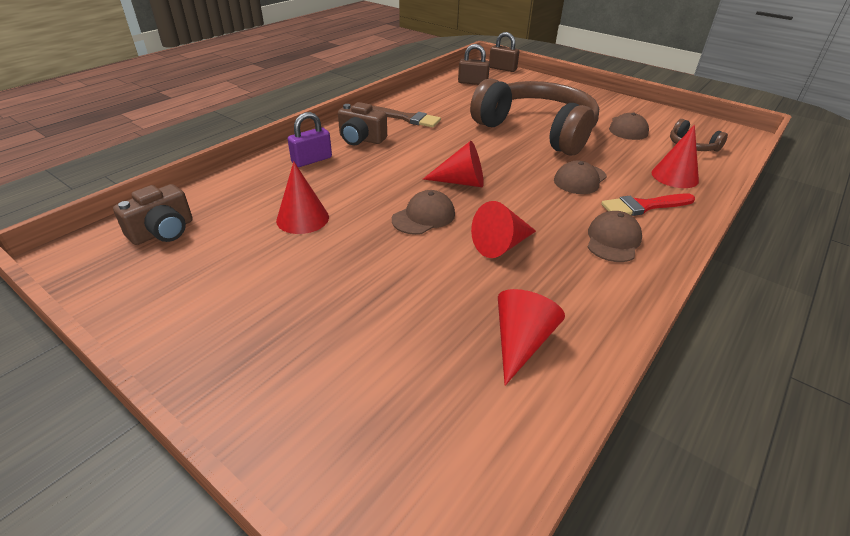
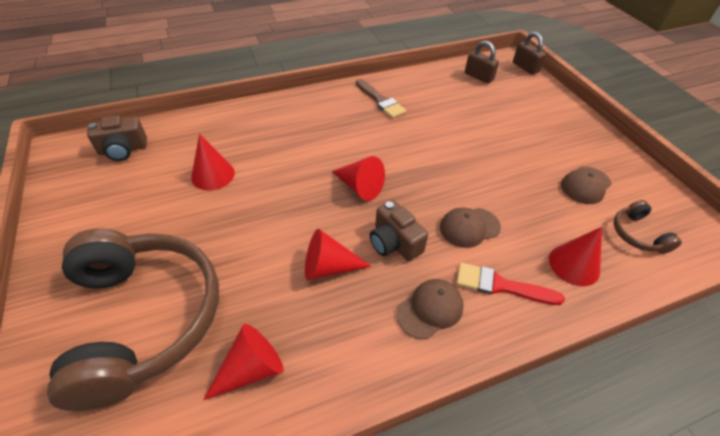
camera: 30 degrees right, 10 degrees up
purple padlock [288,112,332,167] -> none
brown camera [338,102,387,146] -> brown camera moved to [370,200,428,261]
brown cap [392,190,455,235] -> none
brown headphones [470,78,599,155] -> brown headphones moved to [47,229,219,411]

